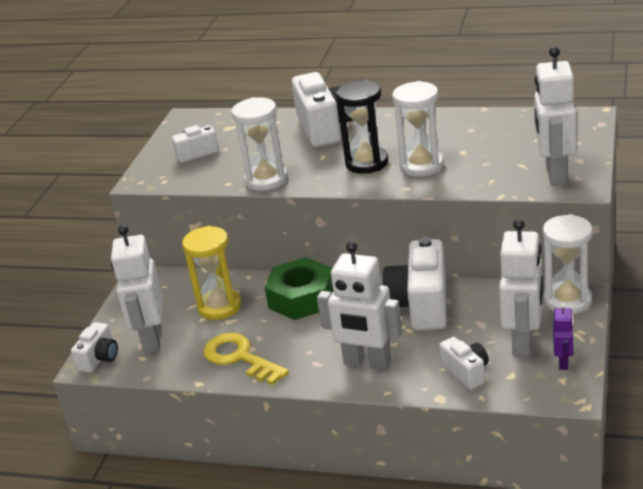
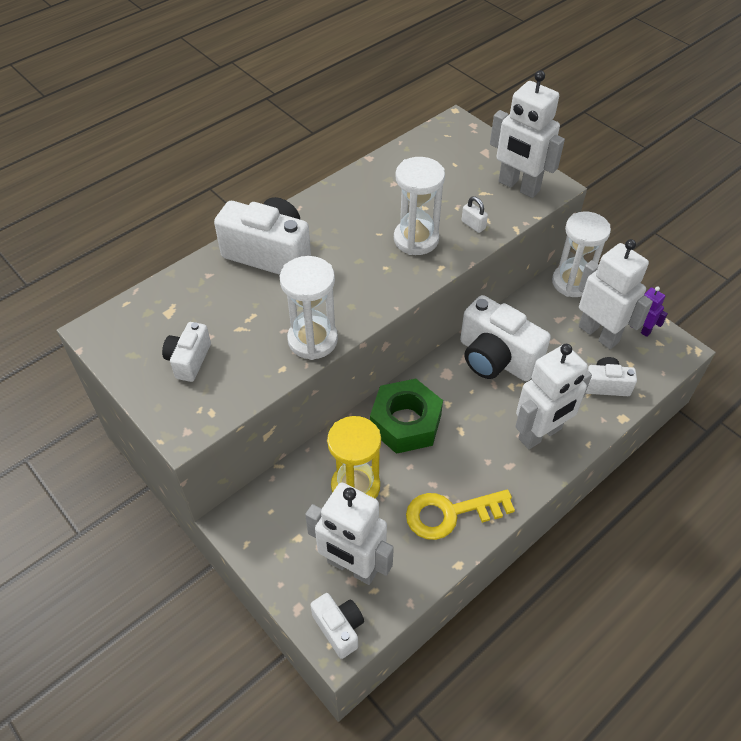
camera: 60 degrees left, 20 degrees up
black hourglass [336,80,388,174] -> none
none -> white padlock [462,196,488,233]

